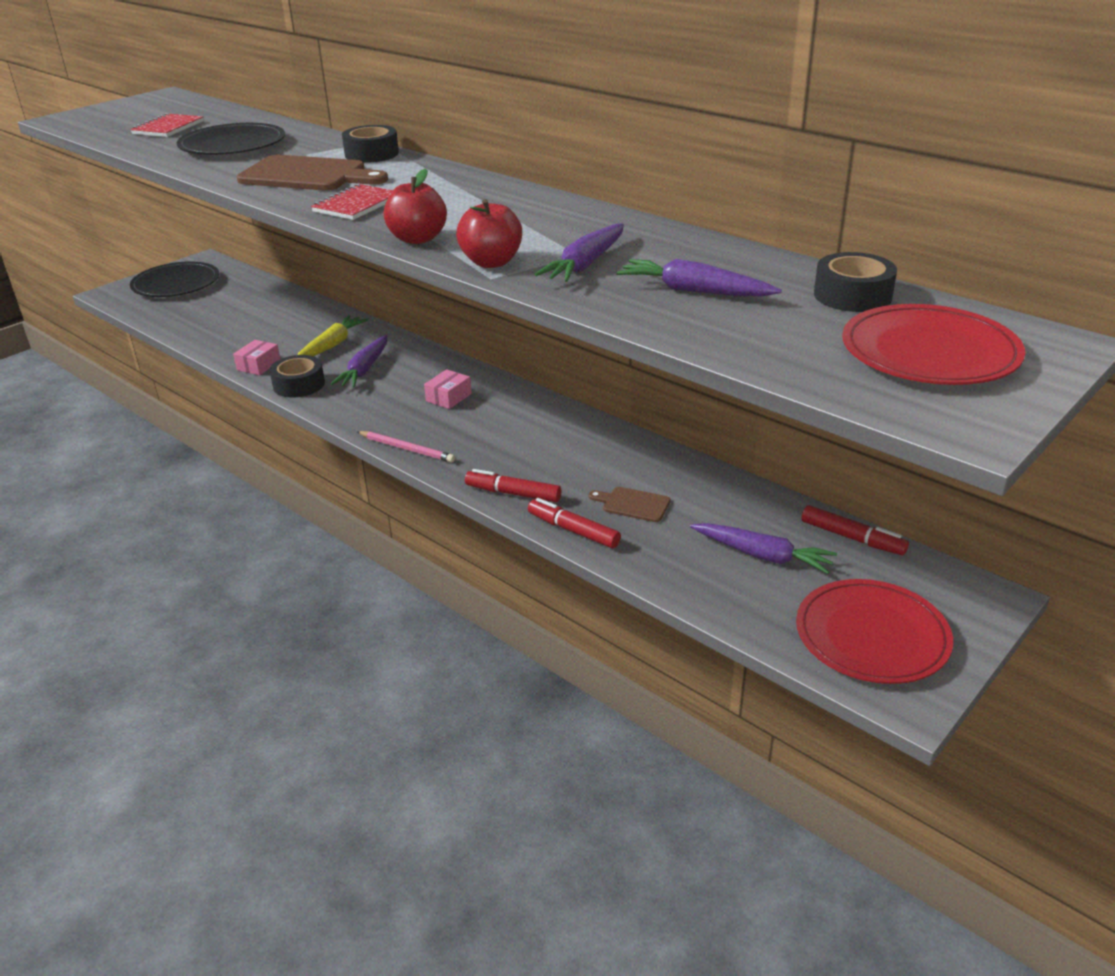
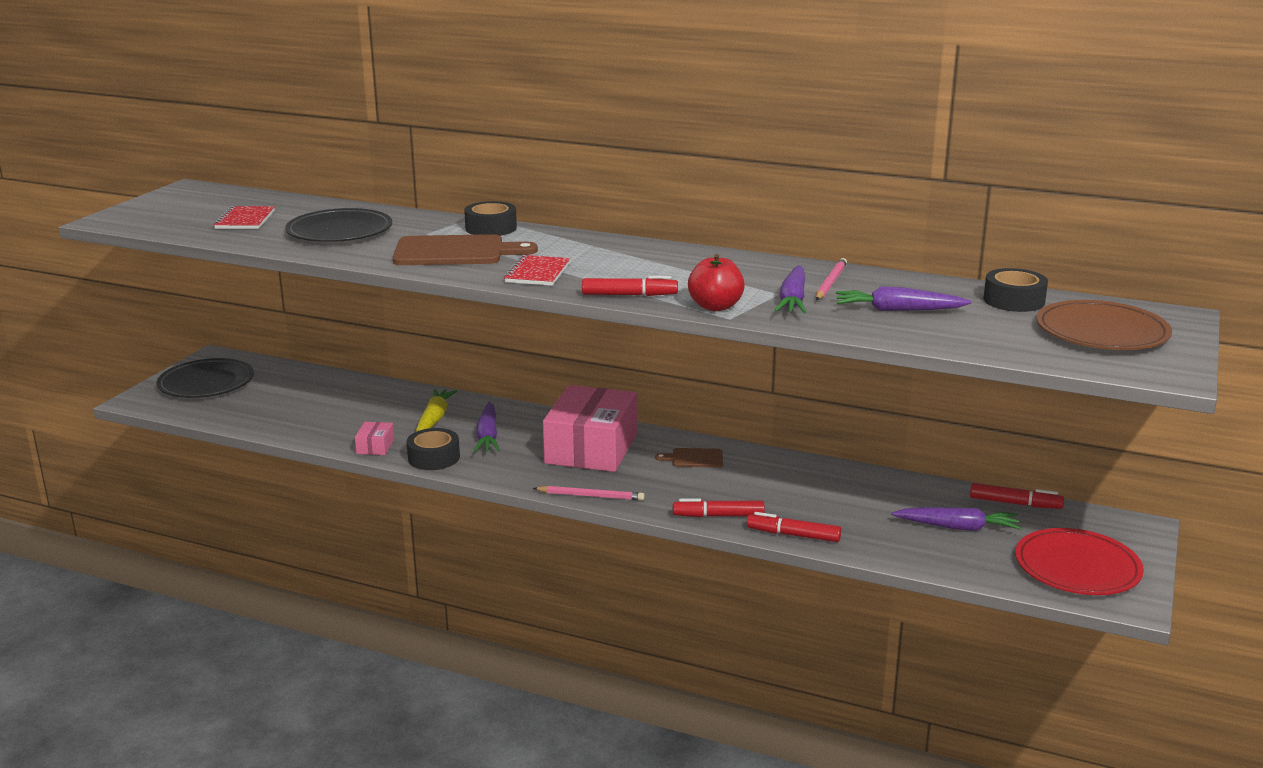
camera: 20 degrees left, 10 degrees down
red apple [384,169,447,244] -> red marker [582,276,678,296]
pink box [424,369,472,409] -> pink box [543,385,637,472], size x2.46
brown cutting board [589,487,671,522] -> brown cutting board moved to [655,448,723,467]
red plate [842,304,1025,385] -> brown plate [1036,300,1172,350]
none -> pink pencil [816,258,847,300]

